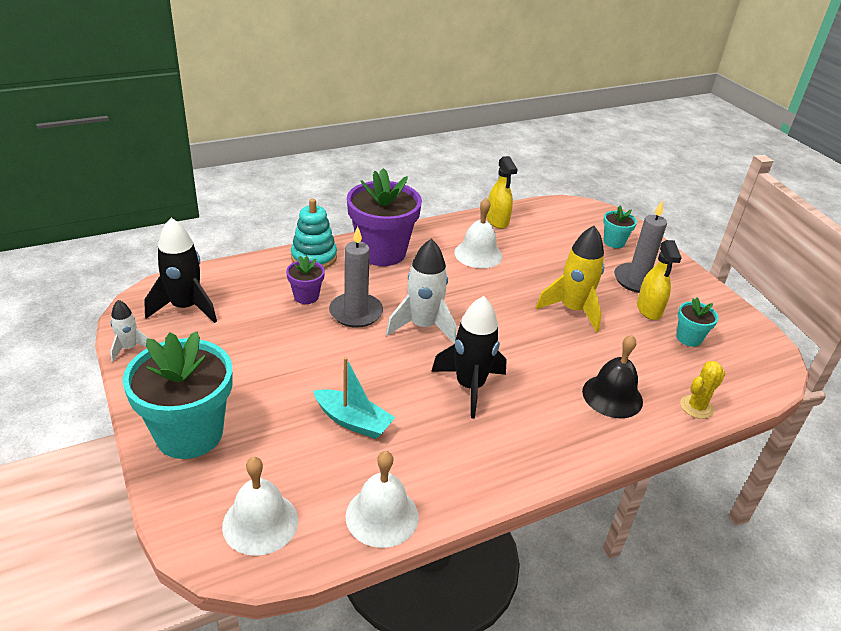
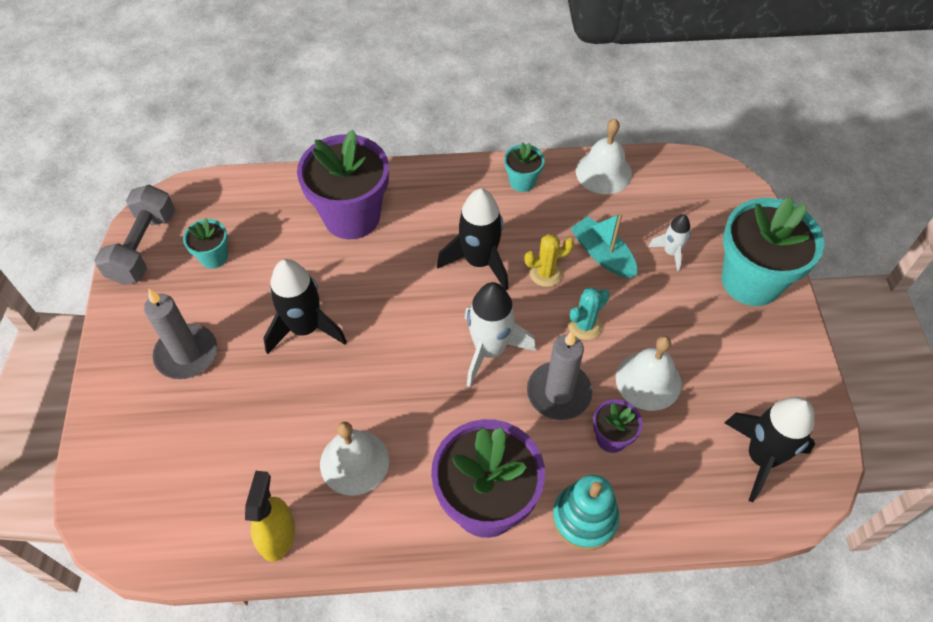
camera: 155 degrees left, 20 degrees up
white rocket [110,300,149,362] -> white rocket moved to [648,214,691,272]
white bell [222,457,298,556] -> white bell moved to [616,336,682,411]
yellow rocket [536,226,604,333] -> black rocket [264,259,347,354]
black bell [582,335,643,418] -> purple flower pot [297,130,389,239]
turquoise flower pot [603,206,637,248] -> turquoise flower pot moved to [504,142,545,192]
yellow spray bottle [637,240,682,320] -> none
yellow cactus [680,361,726,419] -> yellow cactus moved to [524,234,574,287]
none -> grey dumbbell [94,184,175,285]
none -> turquoise cactus [568,287,610,340]

